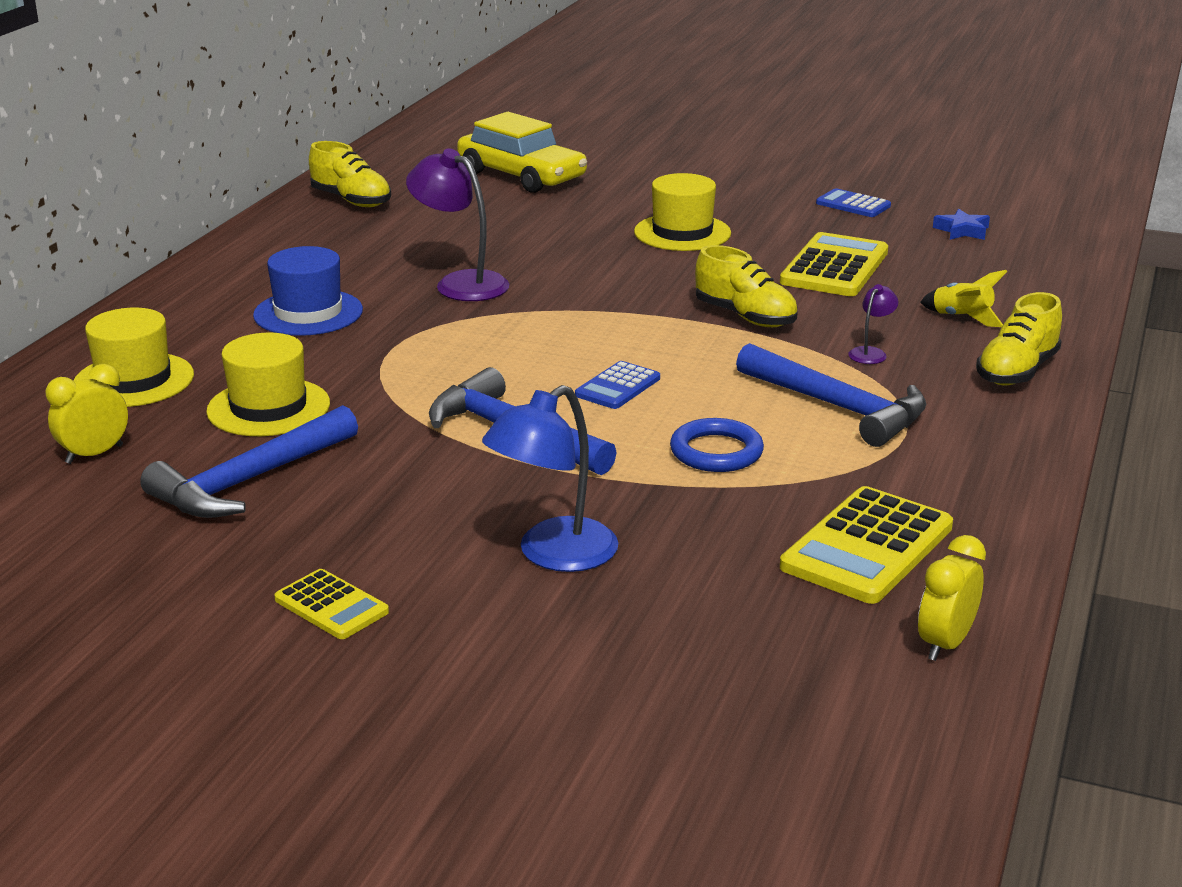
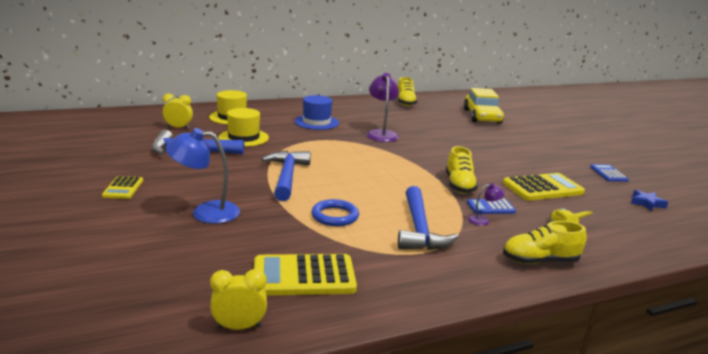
camera: 45 degrees right, 5 degrees down
blue calculator [575,361,660,409] -> blue calculator moved to [467,199,516,214]
yellow hat [634,173,731,251] -> none

